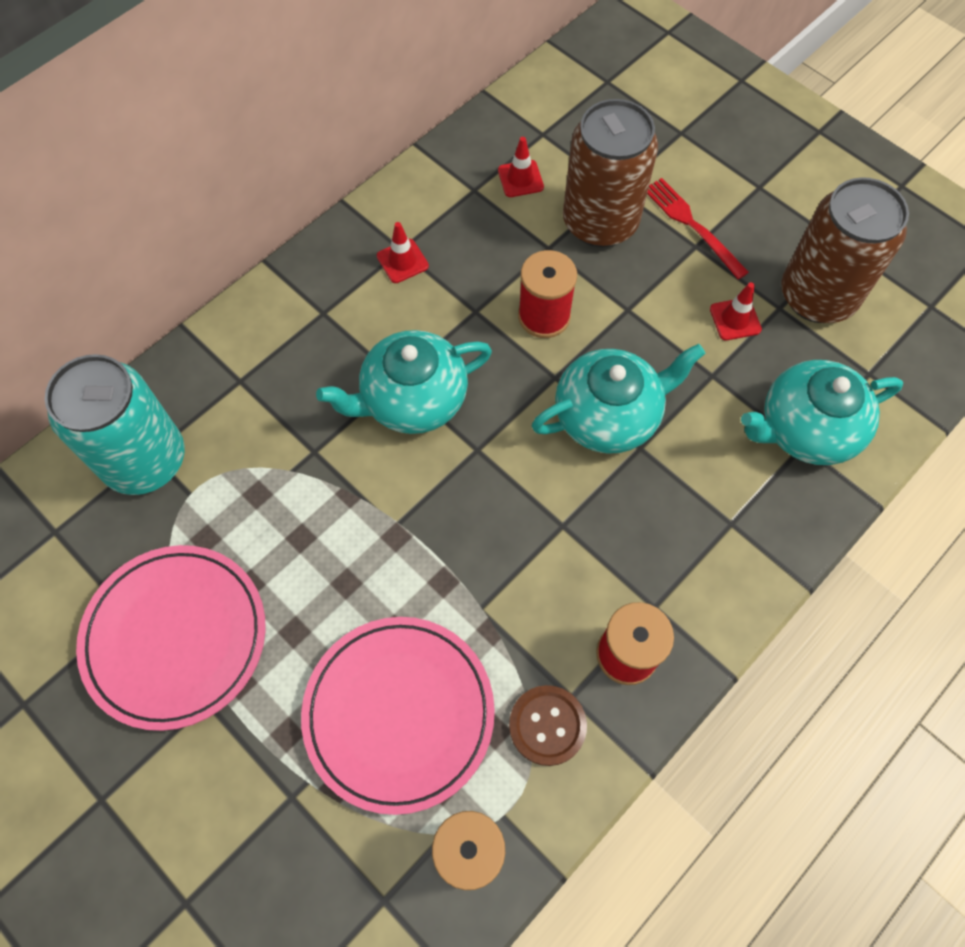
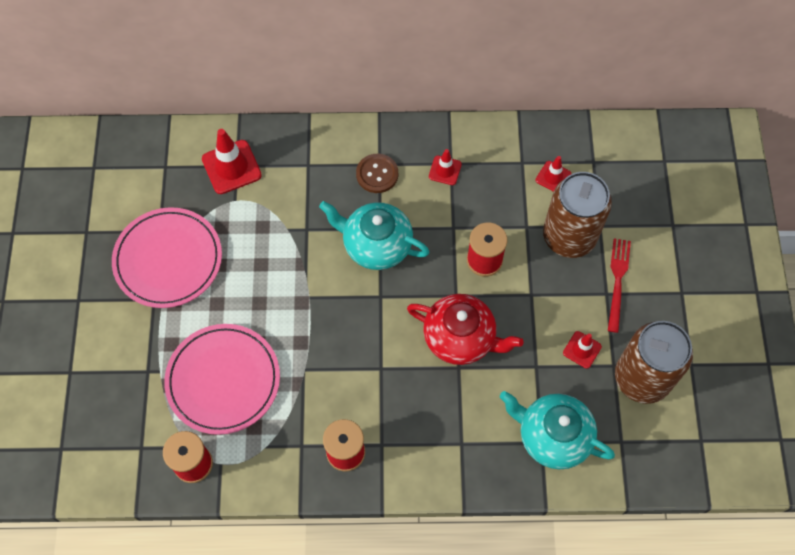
camera: 45 degrees right, 0 degrees up
turquoise can [45,354,185,495] -> red traffic cone [202,129,262,194]
brown button [509,685,587,766] -> brown button moved to [356,154,398,193]
turquoise teapot [532,344,706,454] -> red teapot [407,294,524,365]

